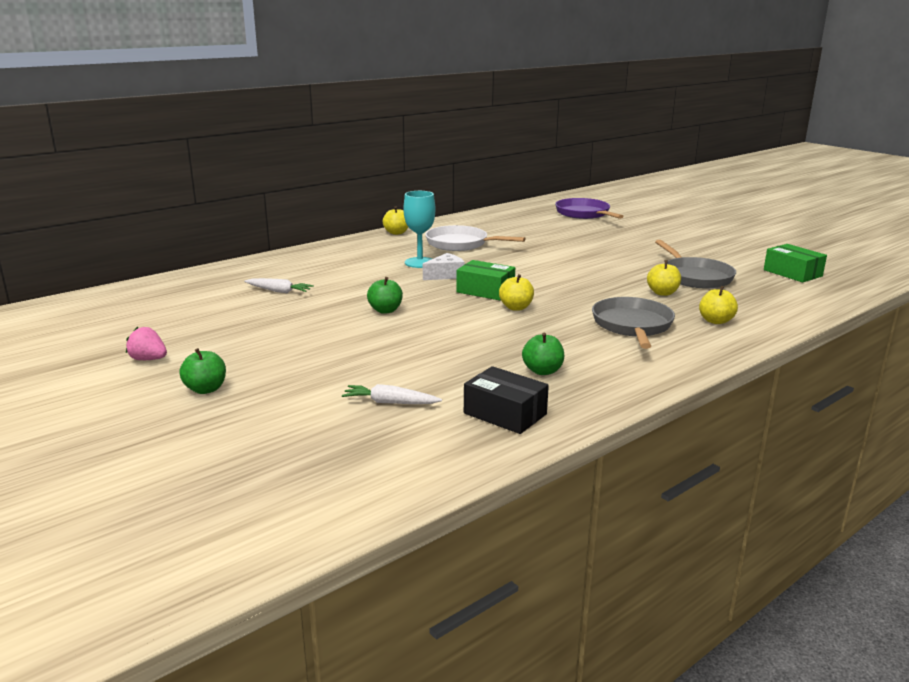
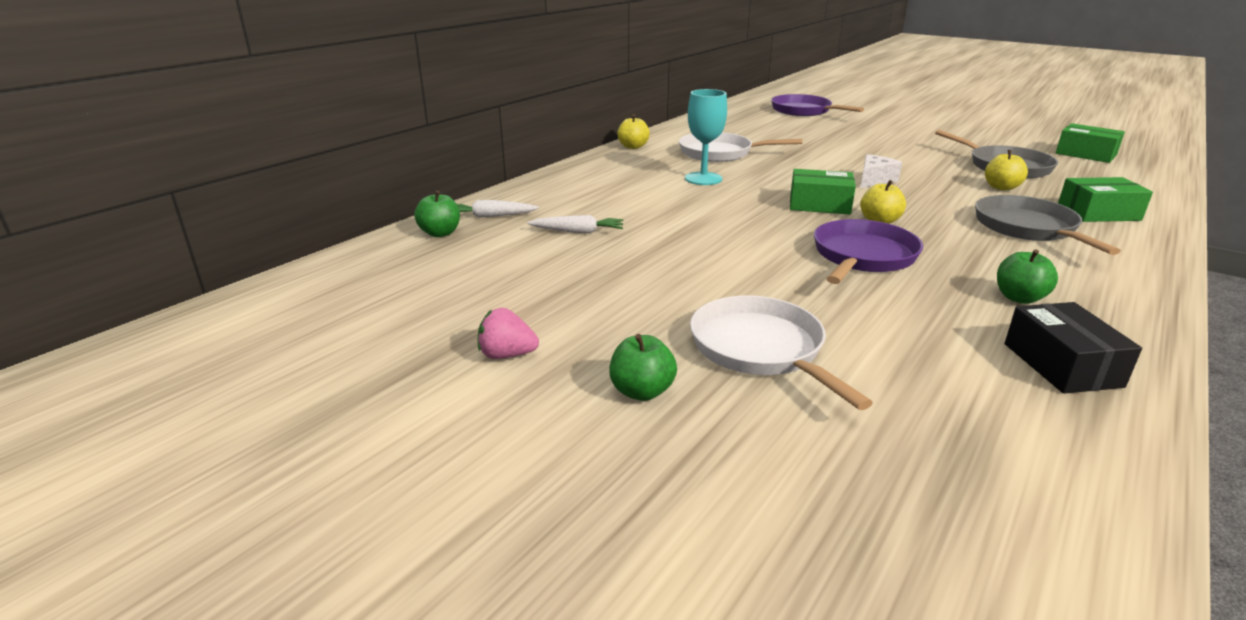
camera: 15 degrees left, 5 degrees up
white carrot [342,384,442,404] -> white carrot moved to [457,200,539,218]
green apple [367,277,403,314] -> green apple moved to [414,191,460,237]
white cheese [423,253,464,280] -> white cheese moved to [860,154,902,188]
black box [464,366,549,434] -> black box turned 60 degrees clockwise [1005,302,1142,394]
yellow apple [699,286,738,324] -> green box [1058,177,1153,222]
none -> white pan [690,296,873,410]
none -> purple pan [814,219,923,284]

